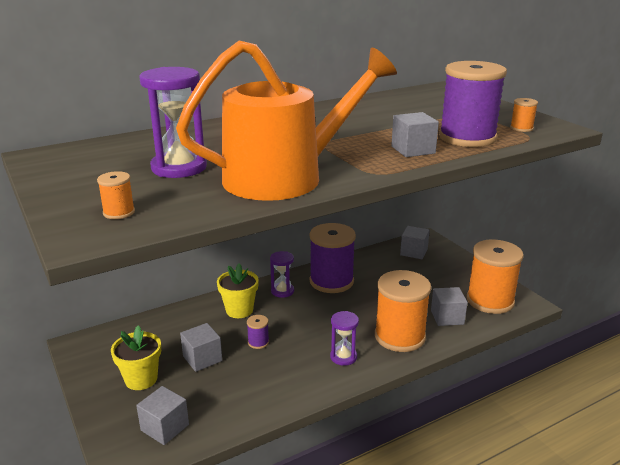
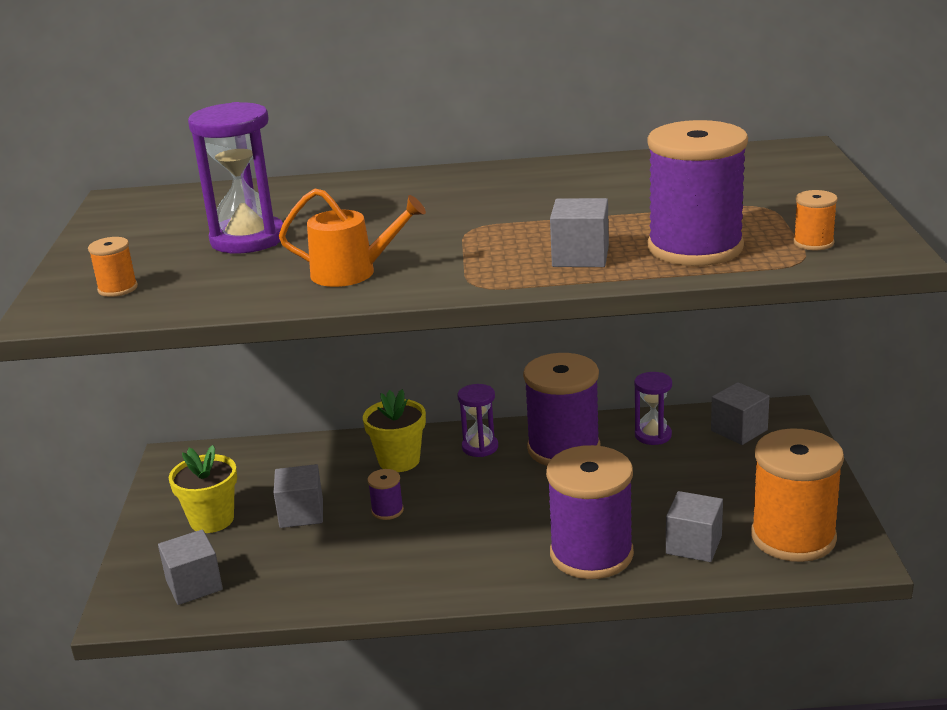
camera: 30 degrees right, 0 degrees up
orange watering can [176,41,397,201] -> orange watering can [279,188,426,287], size x0.46
purple hourglass [330,311,359,366] -> purple hourglass moved to [634,372,672,445]
orange spool [375,270,431,352] -> purple spool [546,445,634,579]

